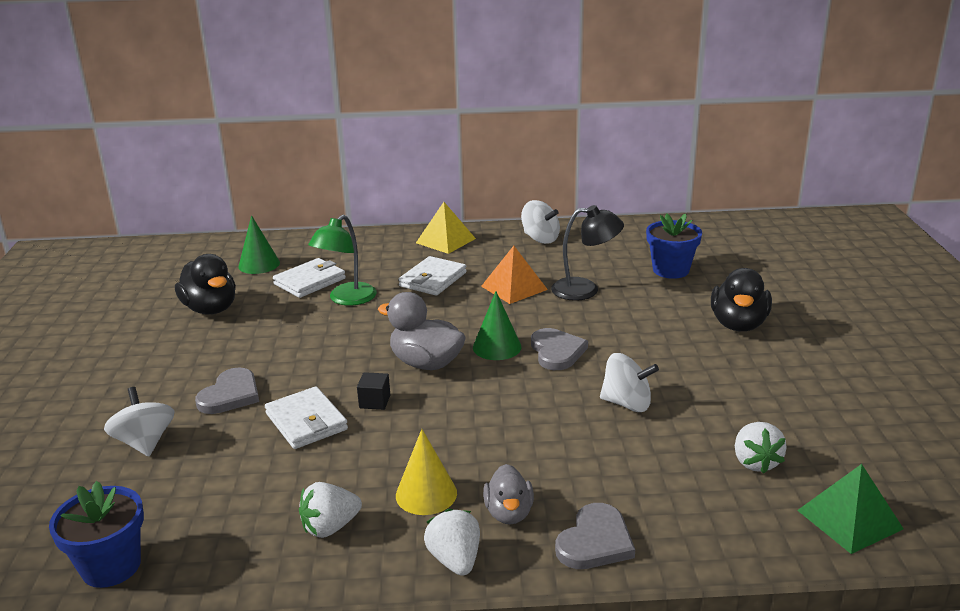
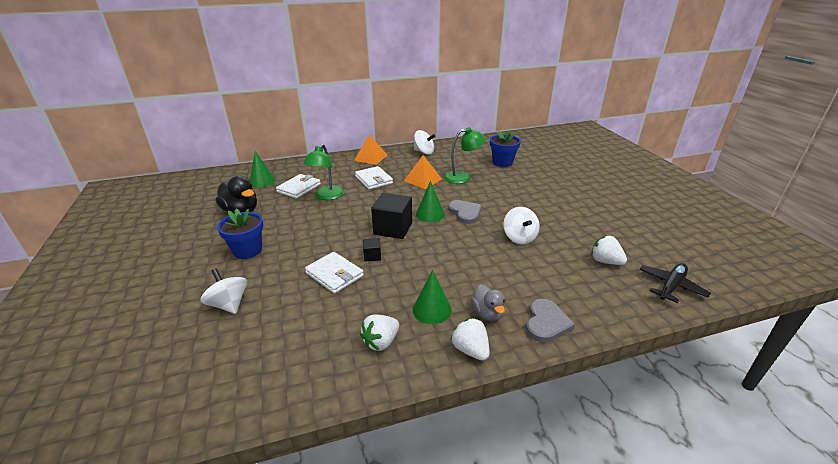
camera: 15 degrees left, 5 degrees up
blue flower pot [49,481,144,588] -> blue flower pot moved to [217,209,263,259]
grey heart [195,367,259,414] -> none
grey duck [378,292,466,370] -> black cube [371,193,412,239]
yellow cone [396,429,457,515] -> green cone [413,270,452,324]
white wallet [398,256,467,296] -> white wallet turned 45 degrees counterclockwise [355,166,393,190]
yellow pyramid [416,202,476,254] -> orange pyramid [354,135,388,165]
black lamp [551,205,624,301] -> green lamp [444,127,486,184]
white spinning top [600,353,659,412] -> white spinning top turned 75 degrees clockwise [504,207,540,244]
black duck [711,268,772,331] -> none
white strawberry [735,422,787,474] -> white strawberry turned 150 degrees clockwise [591,236,627,265]
green pyramid [797,464,904,554] -> black plane [640,263,711,303]

